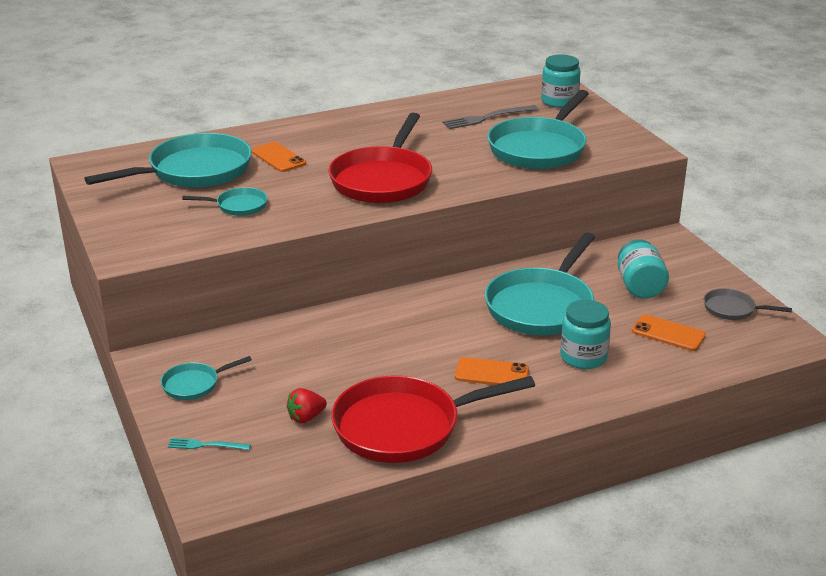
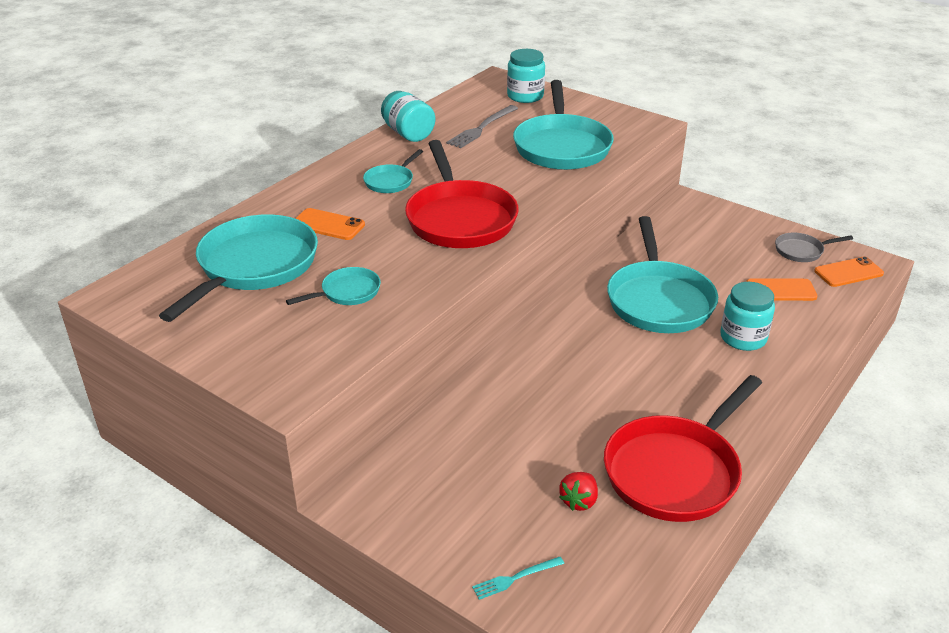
camera: 30 degrees left, 5 degrees up
turquoise pan [161,356,252,400] -> turquoise pan moved to [363,149,423,193]
orange phone [455,357,529,385] -> orange phone moved to [814,256,884,287]
turquoise jar [618,239,669,299] -> turquoise jar moved to [381,91,435,142]

